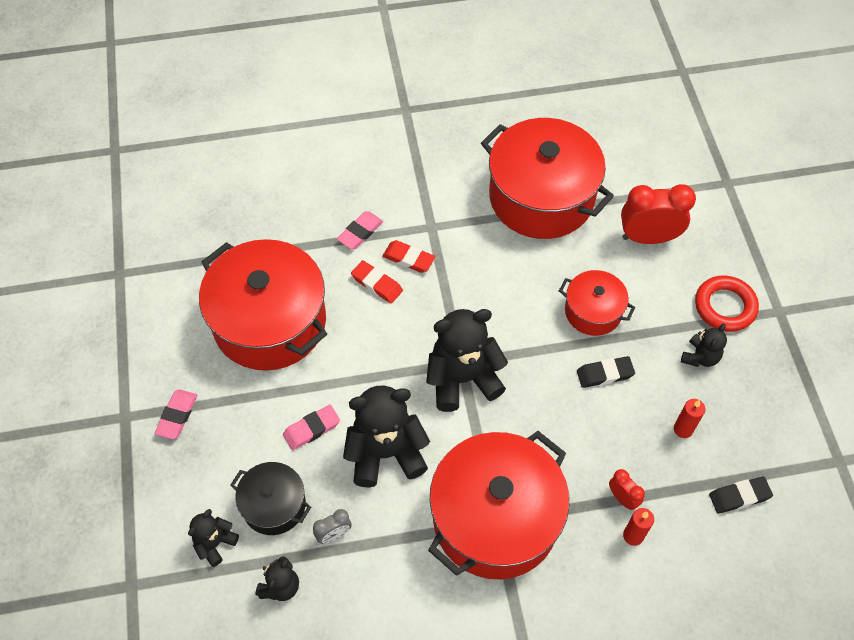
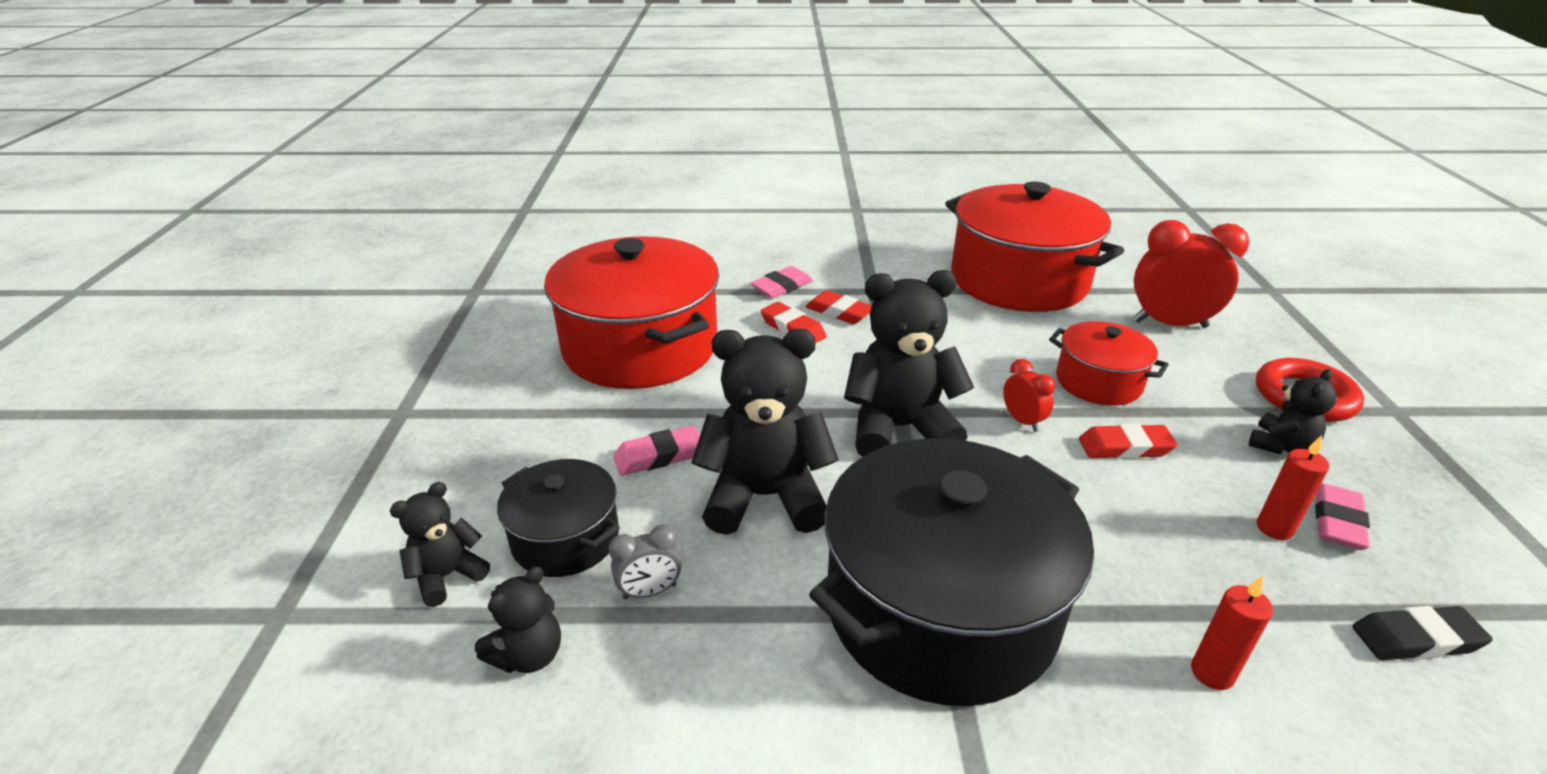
camera: 10 degrees right, 25 degrees down
pink eraser [155,389,197,439] -> pink eraser moved to [1315,483,1370,550]
red pot [428,431,569,580] -> black pot [809,438,1094,706]
black eraser [577,356,635,388] -> red eraser [1079,423,1178,459]
red clock [609,469,645,510] -> red clock moved to [1003,359,1055,432]

